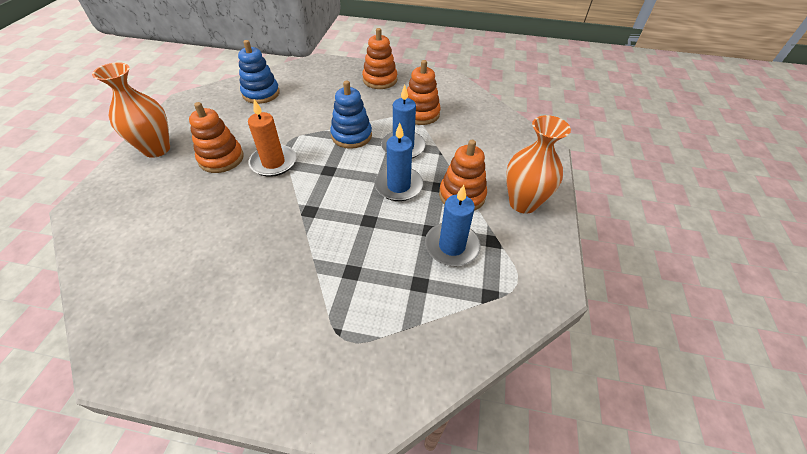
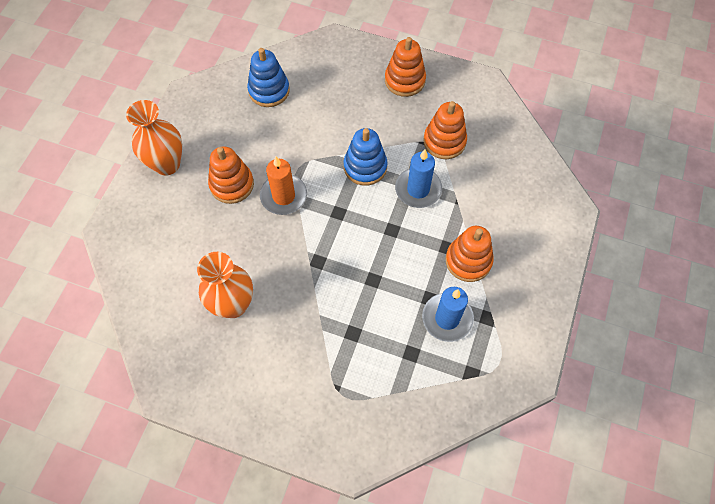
camera: 10 degrees right, 15 degrees up
blue candle [374,123,423,201] -> none
orange vase [506,115,571,214] -> orange vase moved to [197,252,253,318]

